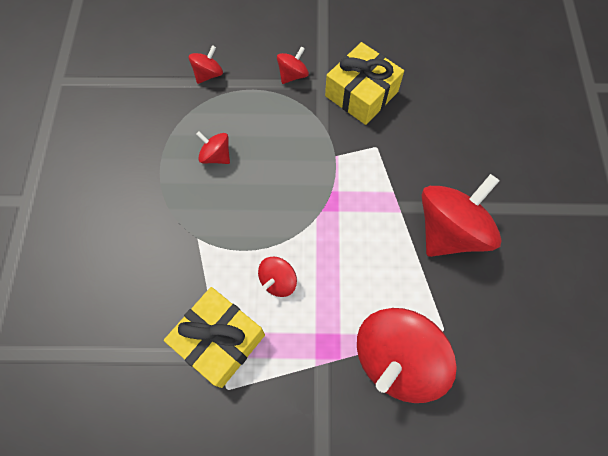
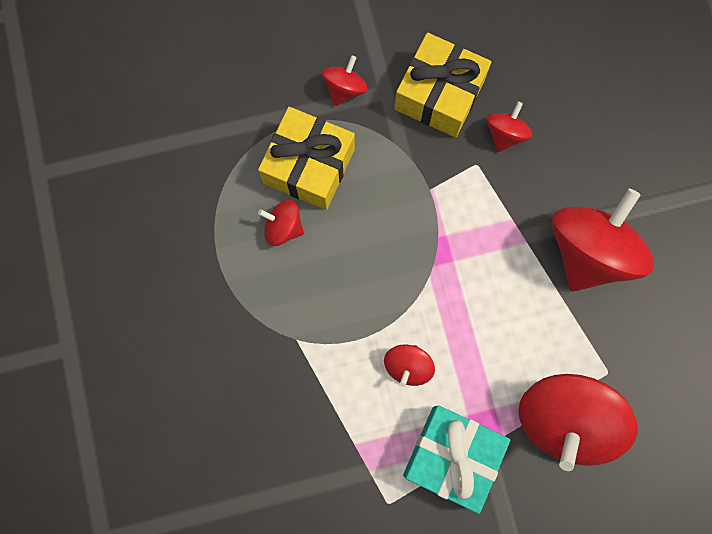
camera: 15 degrees left, 10 degrees up
yellow gift [164,287,265,388] -> yellow gift moved to [258,107,355,210]
red spinning top [189,45,223,84] -> red spinning top moved to [486,102,532,152]
none -> turquoise gift [403,405,510,514]

